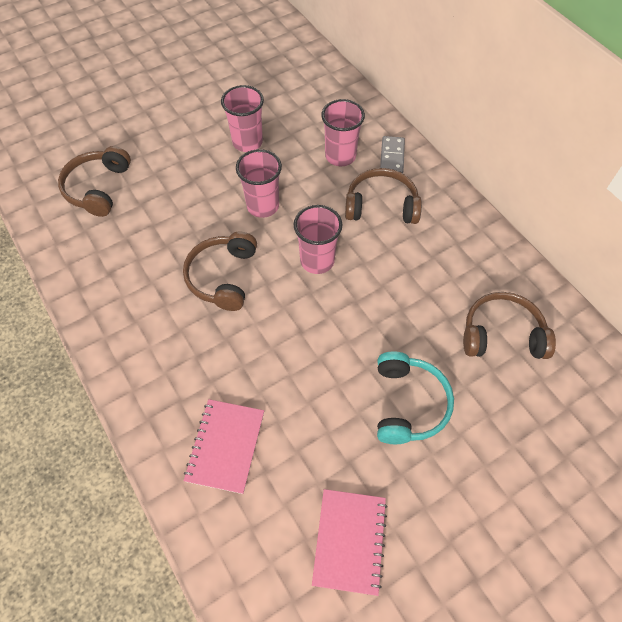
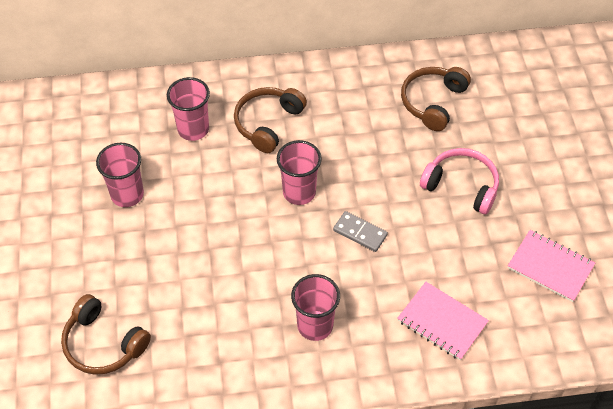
camera: 65 degrees left, 5 degrees down
brown headphones [183,232,257,311] -> none
pink cup [236,149,282,218] -> pink cup moved to [291,274,340,341]
turquoise headphones [377,352,454,444] -> pink headphones [420,148,499,214]
grey domino [380,136,405,173] -> grey domino moved to [333,211,388,252]

